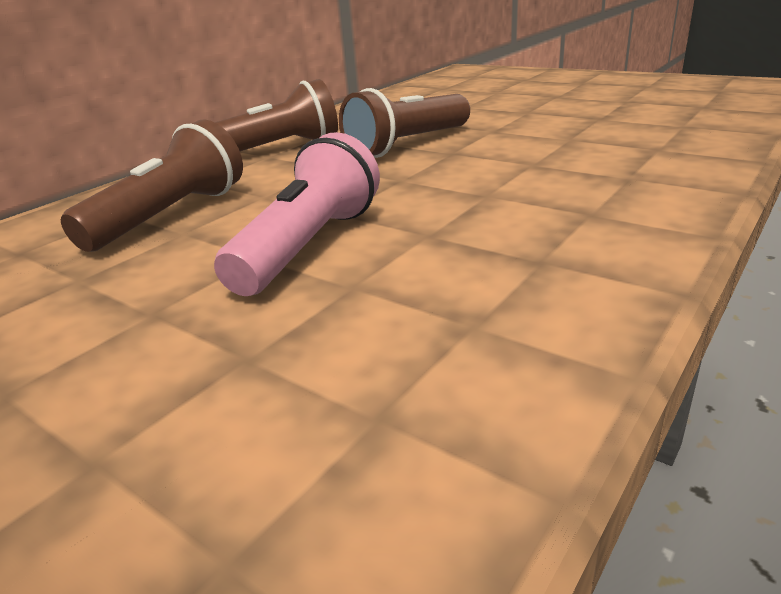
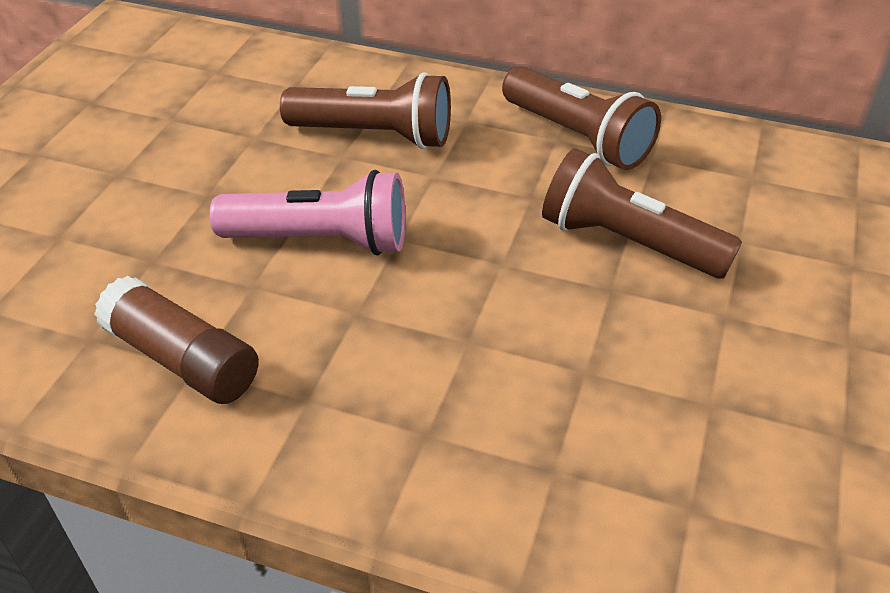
camera: 70 degrees right, 15 degrees up
none -> brown glue stick [94,276,259,404]

